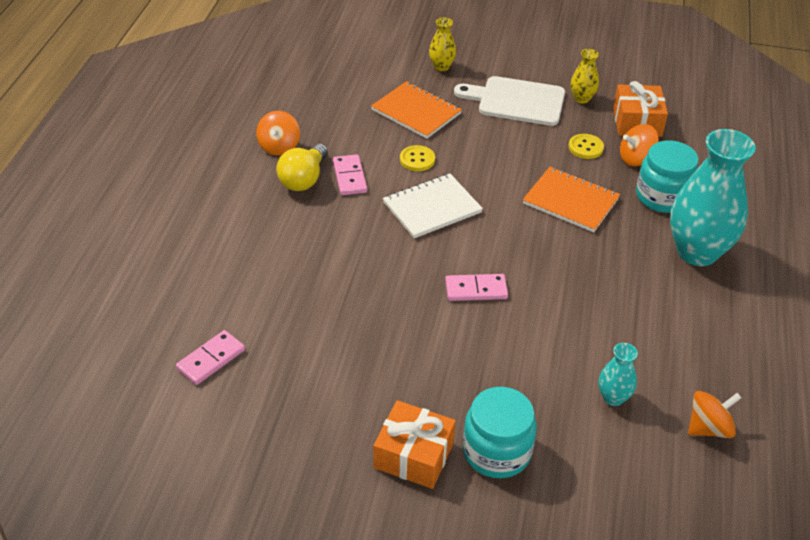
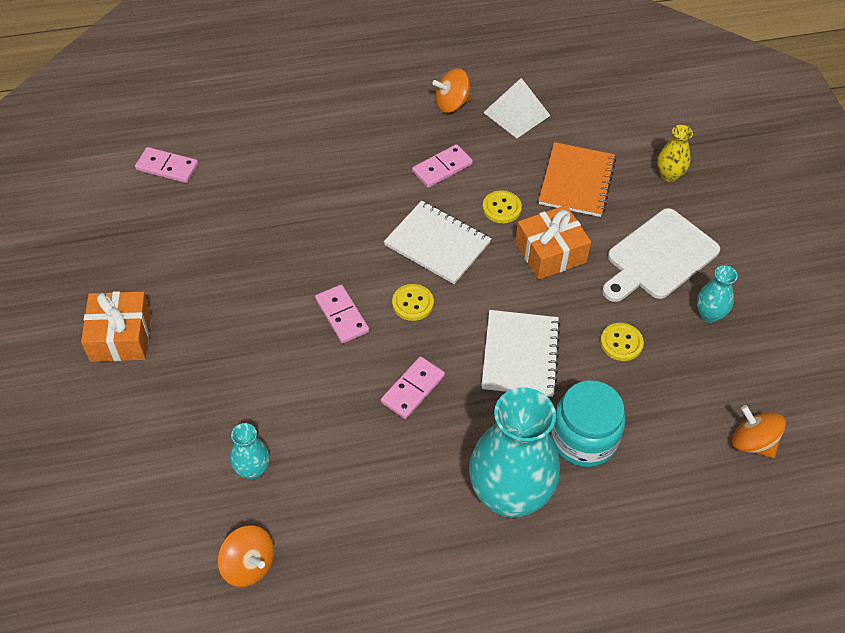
camera: 65 degrees right, 10 degrees up
yellow light bulb [276,144,328,191] -> none
white cutting board [454,76,565,126] -> white cutting board turned 120 degrees counterclockwise [602,208,720,302]
turquoise jar [463,387,537,478] -> none
orange notebook [523,167,620,232] -> white notebook [481,310,560,397]
yellow vase [571,49,599,103] -> turquoise vase [697,265,738,323]
orange gift [613,81,668,137] -> orange gift moved to [515,205,591,280]
orange spinning top [620,124,659,166] -> orange spinning top moved to [732,405,786,458]
none -> pink domino [381,356,445,419]
none -> yellow button [392,284,434,321]
none -> white pyramid [483,78,551,138]

